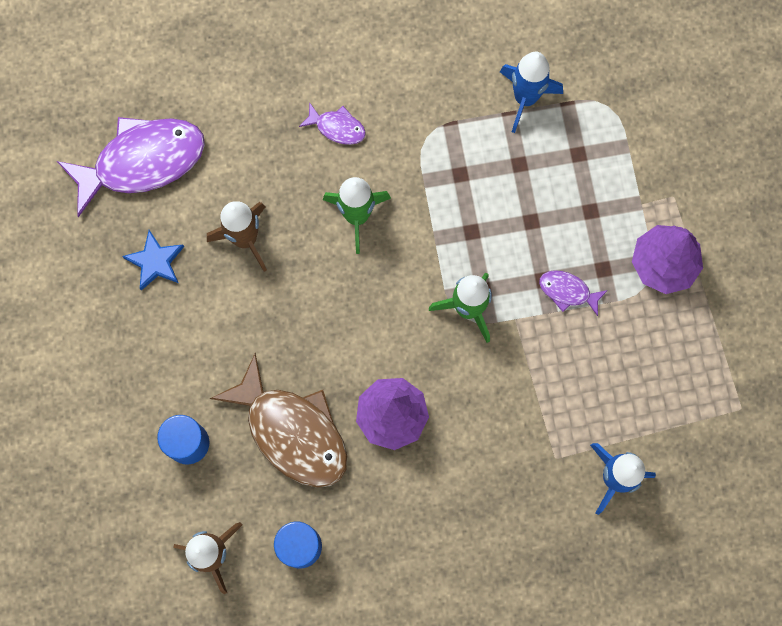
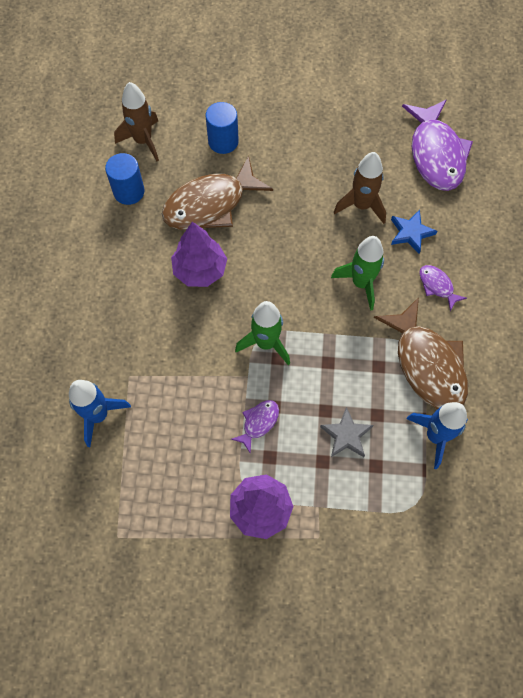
camera: 105 degrees right, 10 degrees down
blue star [122,230,184,291] -> blue star moved to [391,210,437,254]
purple fish [299,102,366,145] -> purple fish turned 105 degrees clockwise [419,265,467,311]
none -> grey star [320,407,373,457]
none -> brown fish [374,297,468,409]

